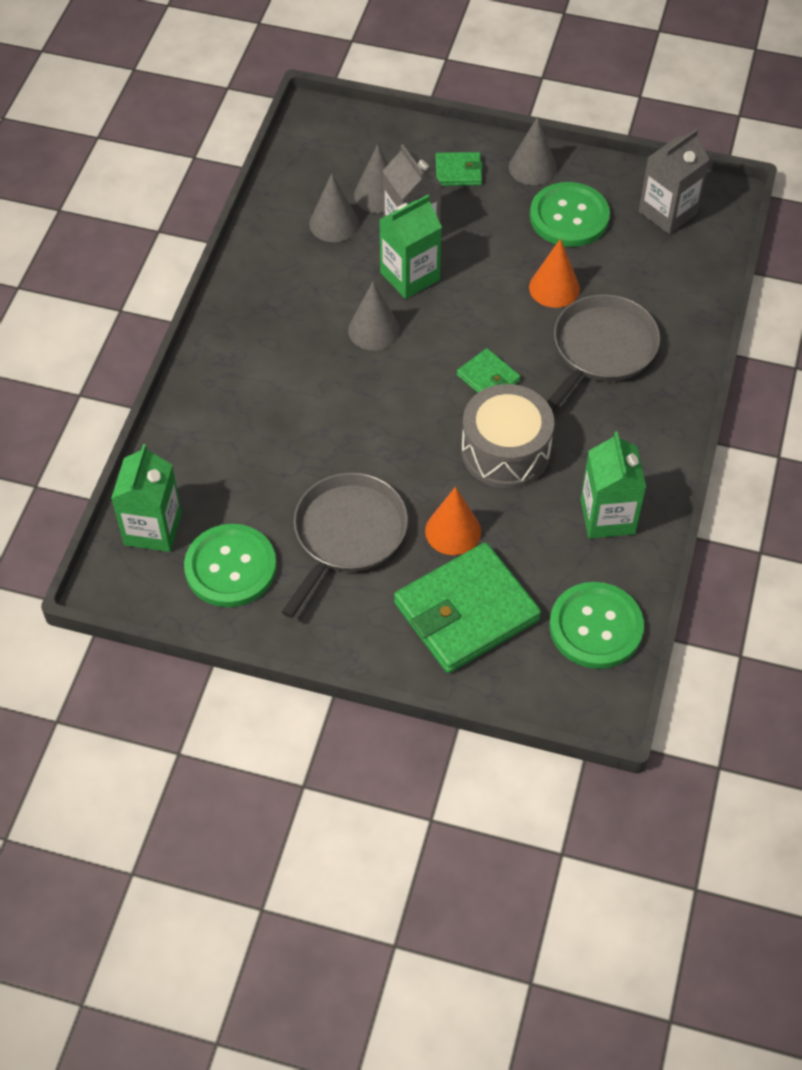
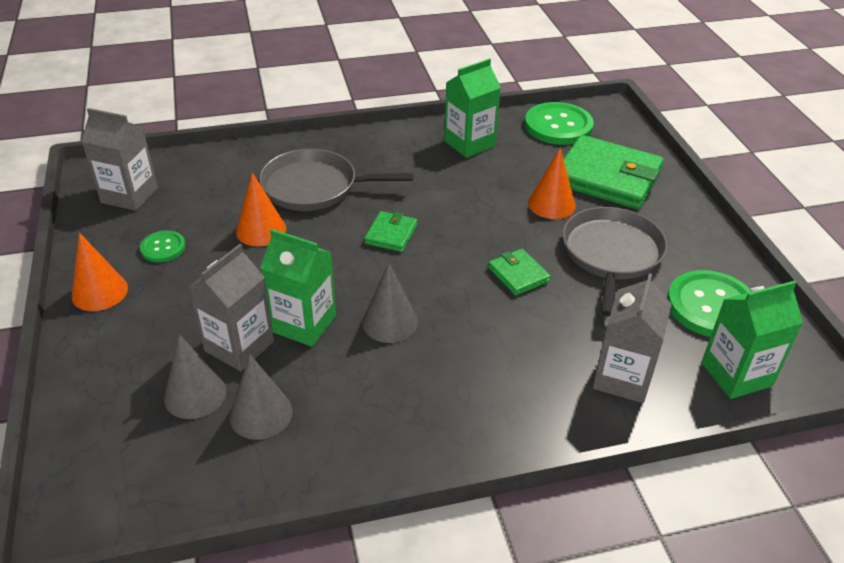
camera: 120 degrees left, 15 degrees down
grey pan [282,473,408,618] -> grey pan turned 105 degrees clockwise [562,207,667,316]
green wallet [435,152,483,186] -> green wallet moved to [488,249,551,296]
grey drum [461,384,554,488] -> none
grey cone [509,116,557,185] -> orange cone [72,233,128,311]
green button [530,182,610,247] -> green button [140,230,186,262], size x0.53
none -> grey carton [592,273,672,403]

